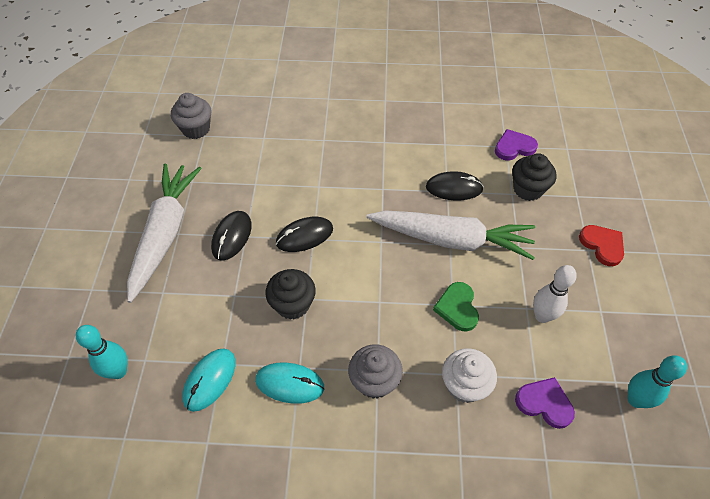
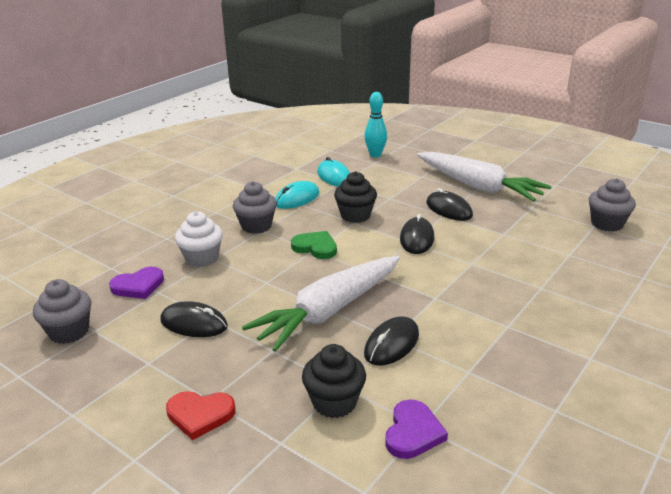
camera: 125 degrees right, 25 degrees down
green heart [433,282,479,332] -> green heart moved to [291,231,337,259]
white bowling pin [533,265,577,323] -> black mouse [160,301,228,337]
turquoise bowling pin [627,355,687,408] -> grey cupcake [33,279,91,344]

